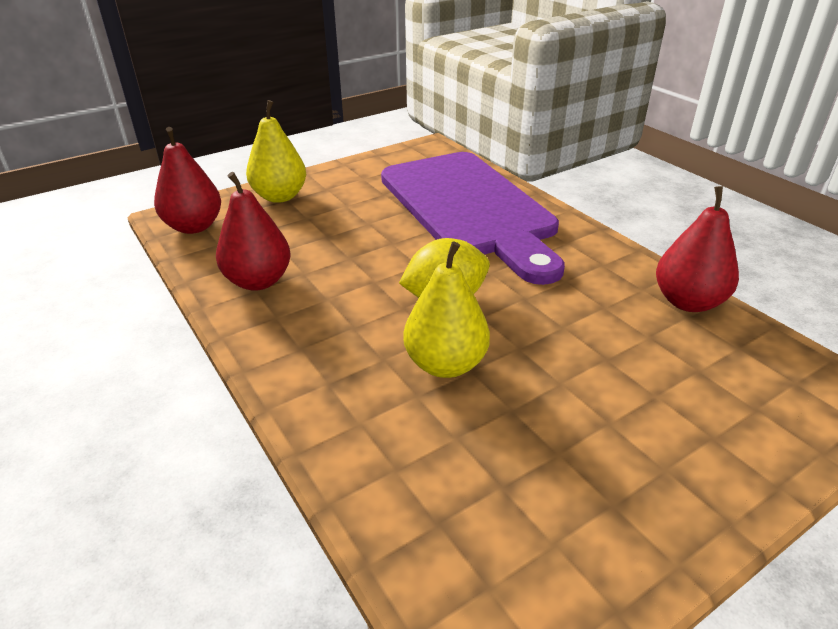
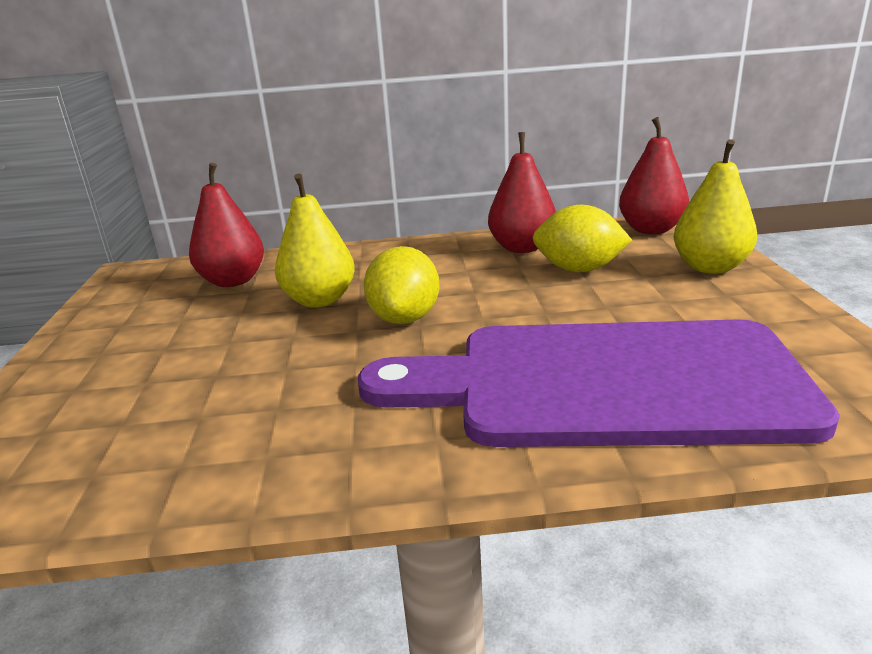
camera: 120 degrees right, 10 degrees down
red pear [656,186,739,312] -> red pear moved to [189,163,264,287]
none -> yellow lemon [533,205,632,272]

